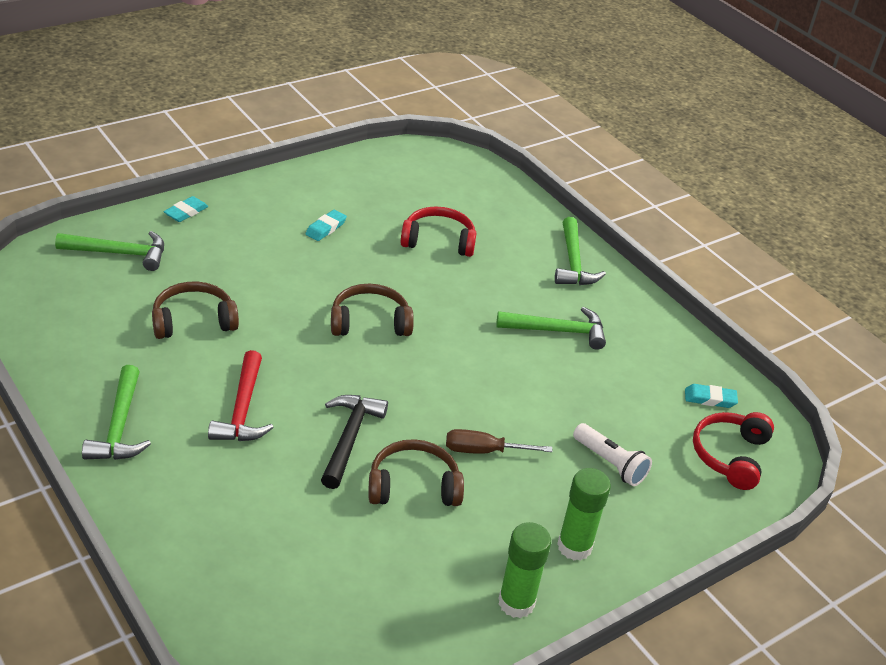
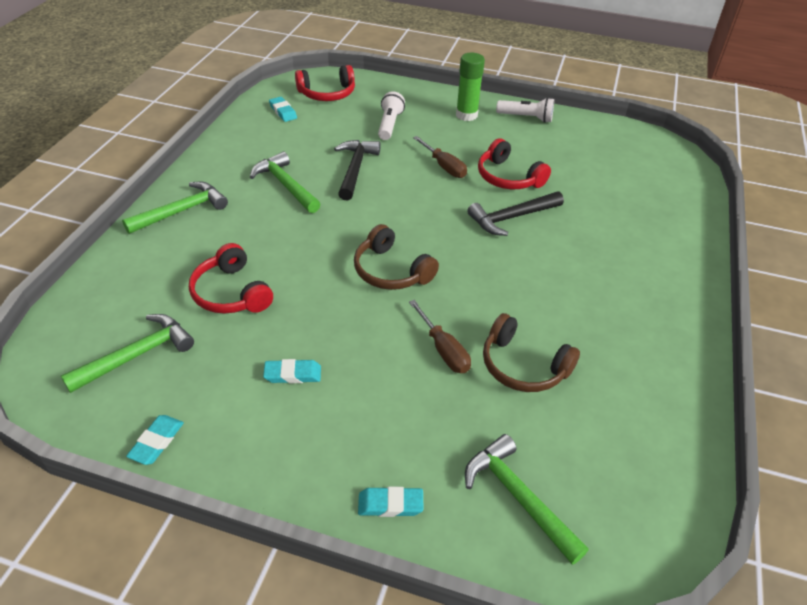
camera: 125 degrees left, 5 degrees up
green hammer [82,365,151,460] -> green hammer moved to [61,314,194,393]
red hammer [208,350,274,441] -> none
brown headphones [369,439,464,506] -> red headphones [478,138,551,189]
green glue stick [498,522,551,618] -> white flashlight [496,97,554,123]
none -> turquoise eraser [126,415,184,465]
none -> black hammer [334,140,381,201]
none -> brown screwdriver [409,300,471,373]

